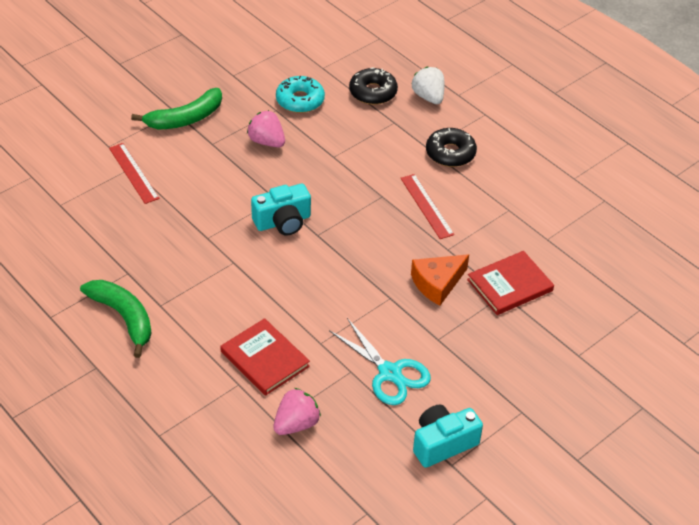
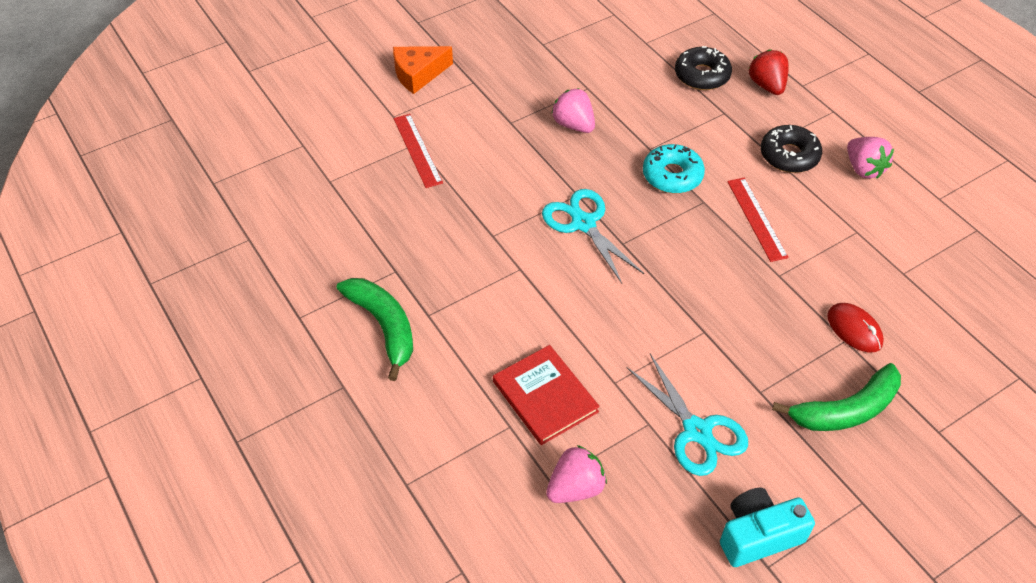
camera: 10 degrees right, 5 degrees up
green banana [131,88,222,129] -> green banana moved to [772,363,901,431]
turquoise camera [251,184,311,235] -> turquoise scissors [542,189,644,284]
turquoise donut [276,76,325,113] -> turquoise donut moved to [643,144,705,193]
orange cheese [411,254,469,306] -> orange cheese moved to [393,46,453,94]
white strawberry [412,67,444,104] -> red strawberry [749,49,789,95]
red book [467,251,554,315] -> red mouse [827,303,884,352]
none -> pink strawberry [847,137,894,179]

